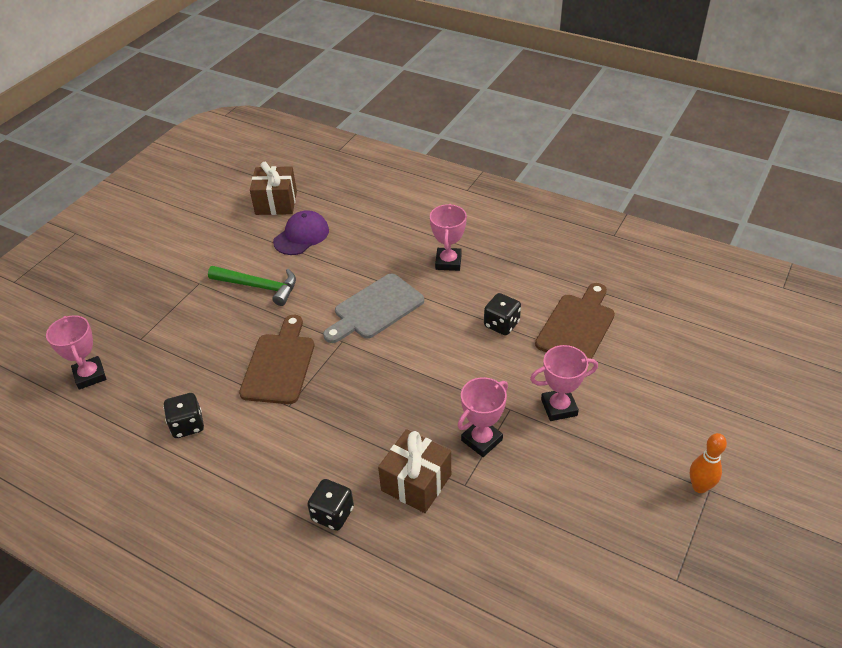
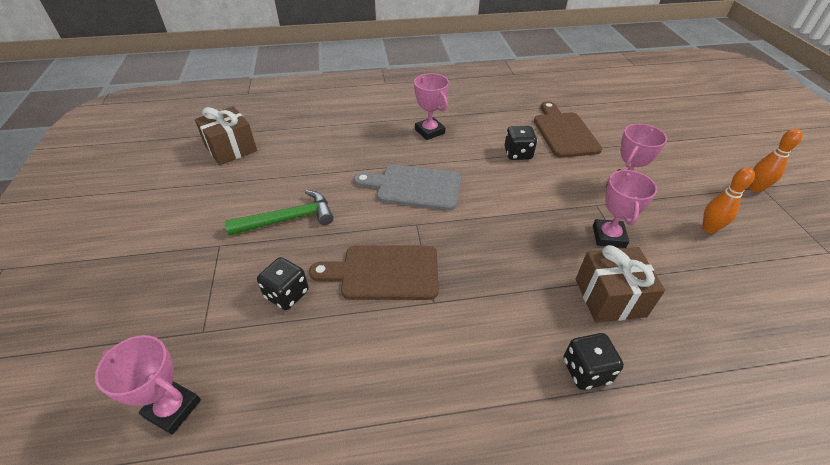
camera: 40 degrees left, 0 degrees up
black dice [163,393,204,438] -> black dice moved to [257,257,308,310]
brown cutting board [239,315,314,404] -> brown cutting board turned 60 degrees counterclockwise [309,245,439,300]
purple cap [273,210,329,255] -> none
grey cutting board [323,274,424,343] -> grey cutting board turned 90 degrees clockwise [354,165,461,211]
none -> orange bowling pin [702,168,755,233]

